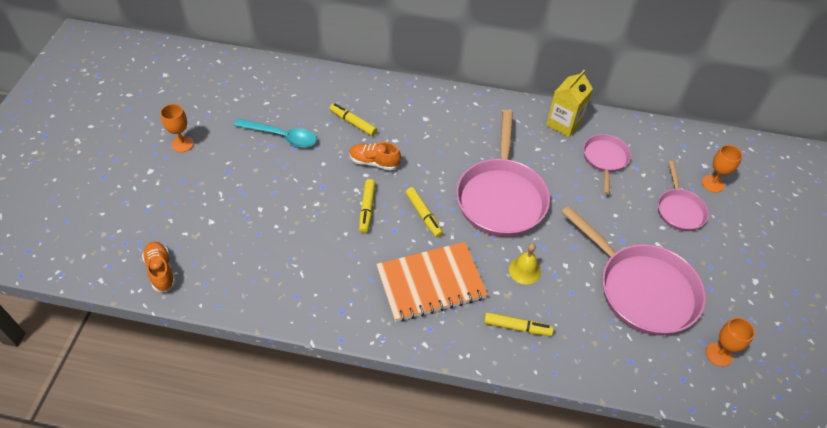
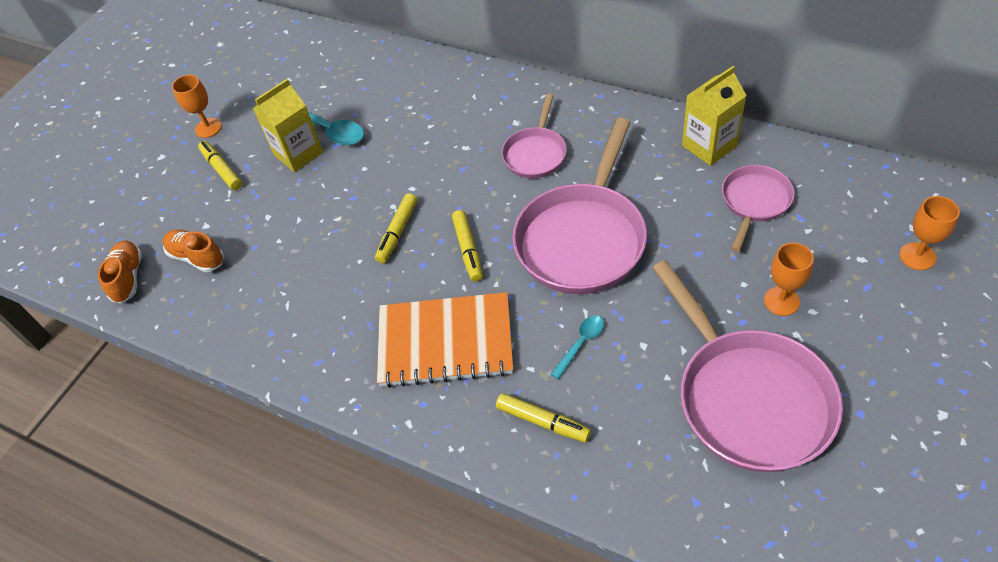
camera: 25 degrees right, 0 degrees up
yellow marker [329,103,377,136] -> yellow marker moved to [198,141,242,190]
orange shoe [349,142,401,170] -> orange shoe moved to [163,229,224,272]
yellow bell [509,243,541,284] -> turquoise spoon [551,316,604,379]
pink pan [658,161,709,231] -> pink pan moved to [502,94,567,178]
orange goblet [706,318,755,367] -> orange goblet moved to [764,243,814,316]
none -> yellow carton [253,79,323,172]

